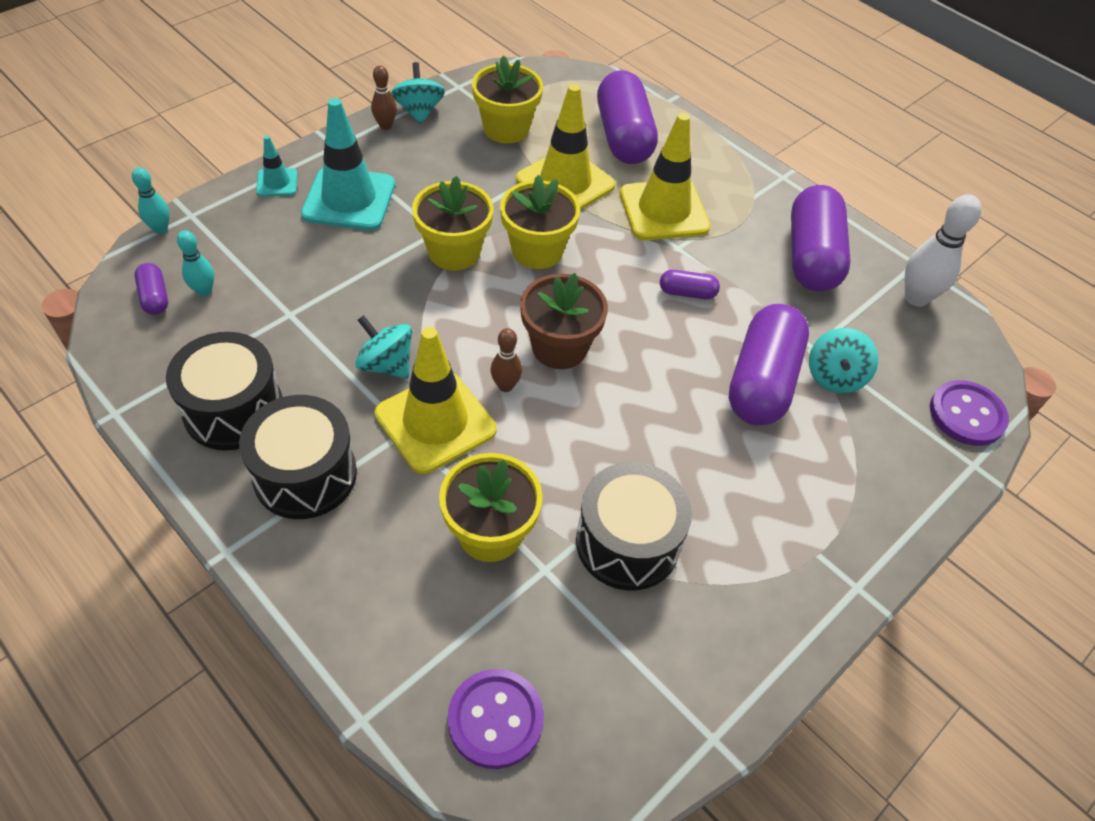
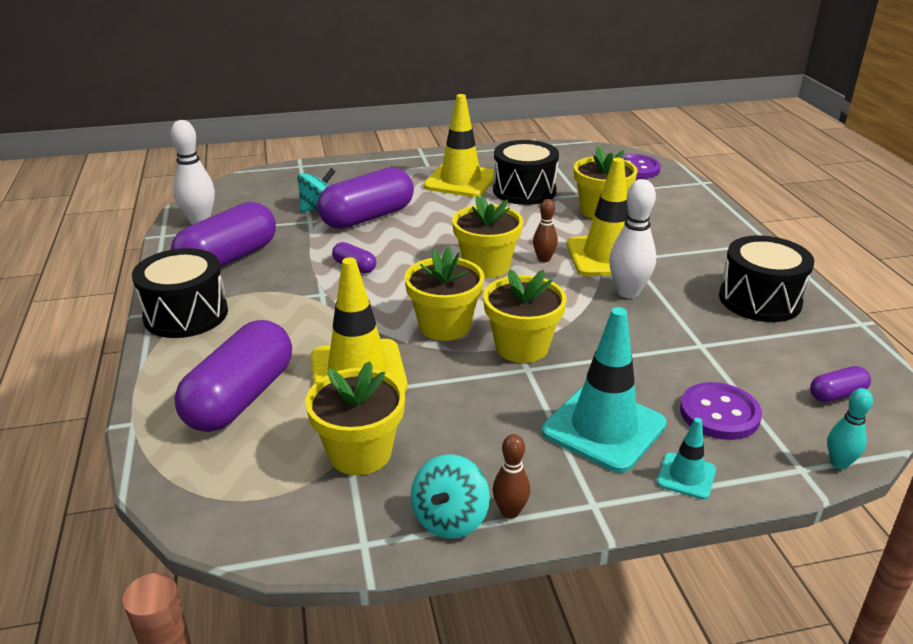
camera: 145 degrees left, 20 degrees down
purple capsule [134,263,168,315] -> purple capsule turned 60 degrees clockwise [810,366,871,402]
turquoise bowling pin [177,230,214,297] -> none
black drum [239,395,357,519] -> black drum moved to [132,248,228,338]
turquoise spinning top [355,315,412,379] -> white bowling pin [609,179,656,298]
brown flower pot [520,273,608,369] -> yellow flower pot [452,196,523,278]
yellow traffic cone [620,113,710,240] -> yellow traffic cone moved to [424,94,494,197]
purple button [930,380,1009,446] -> purple button moved to [680,382,762,440]

